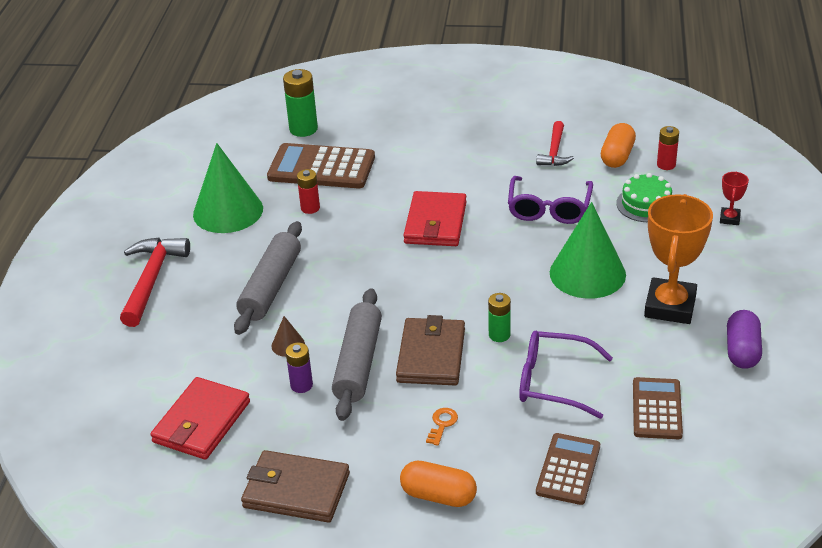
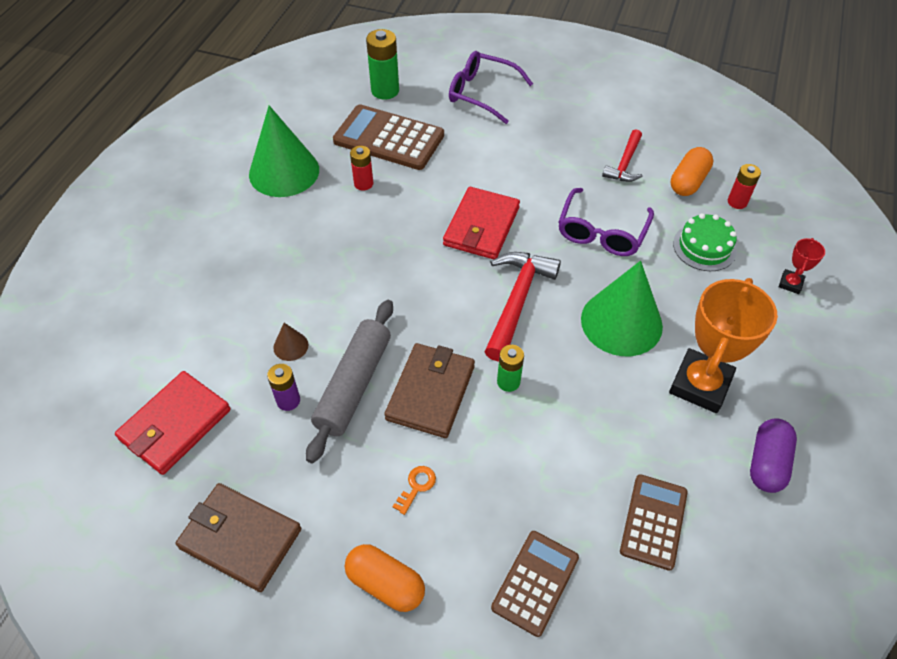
camera: 10 degrees right, 15 degrees up
red hammer [120,237,190,327] -> red hammer moved to [485,252,561,361]
grey rolling pin [234,221,302,335] -> none
purple glasses [519,331,613,419] -> purple glasses moved to [449,51,533,124]

